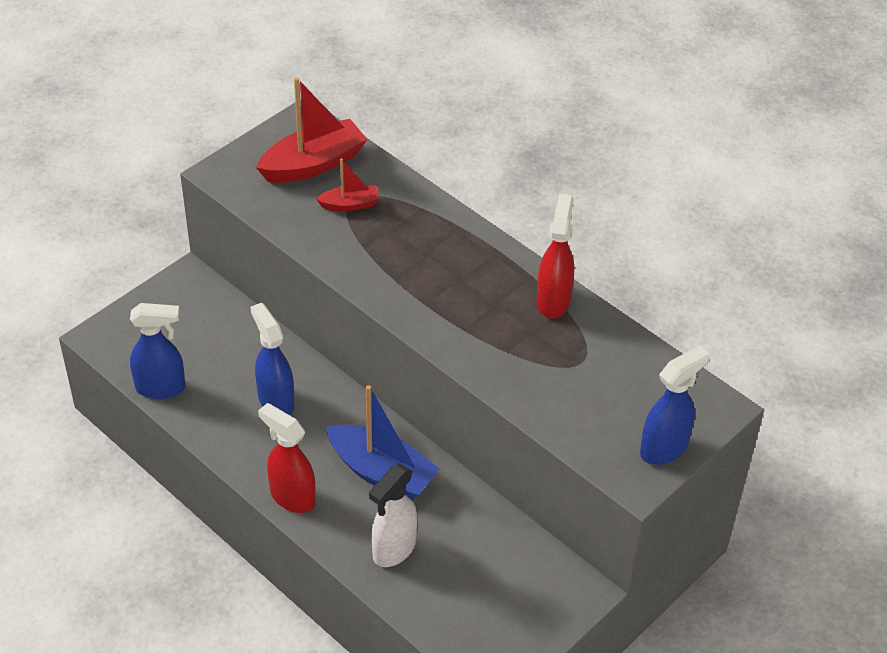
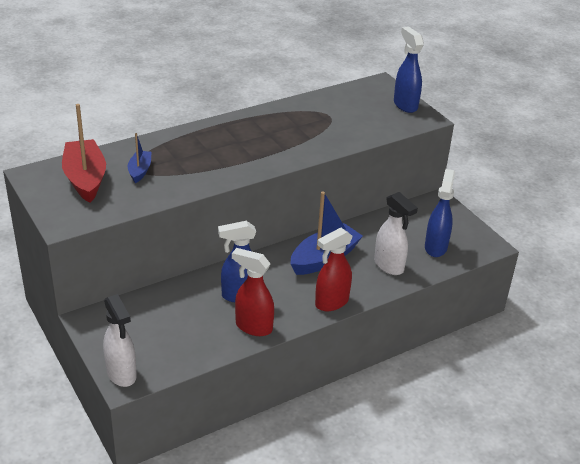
camera: 75 degrees left, 10 degrees down
blue spray bottle [130,303,185,399] -> blue spray bottle moved to [425,169,455,257]
red boat [316,158,379,211] -> blue boat [128,133,152,183]
red spray bottle [536,194,574,318] -> red spray bottle moved to [232,248,274,336]
none -> white spray bottle [103,294,137,387]

